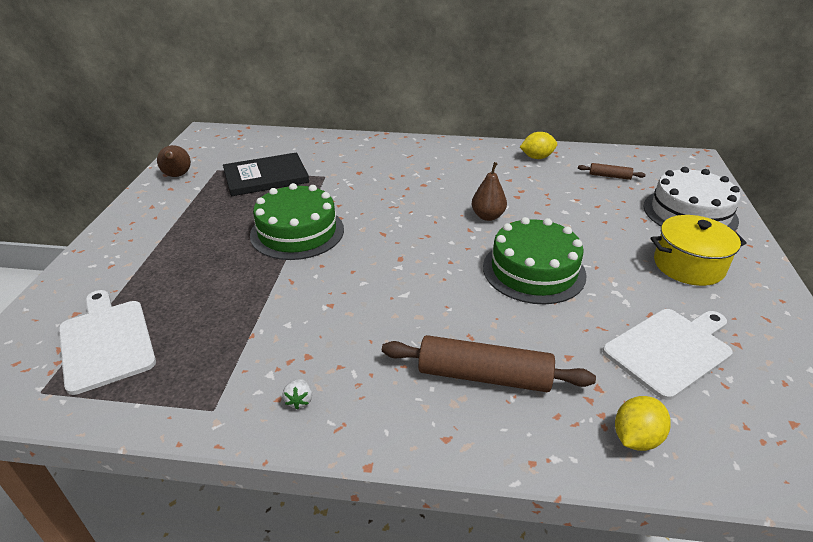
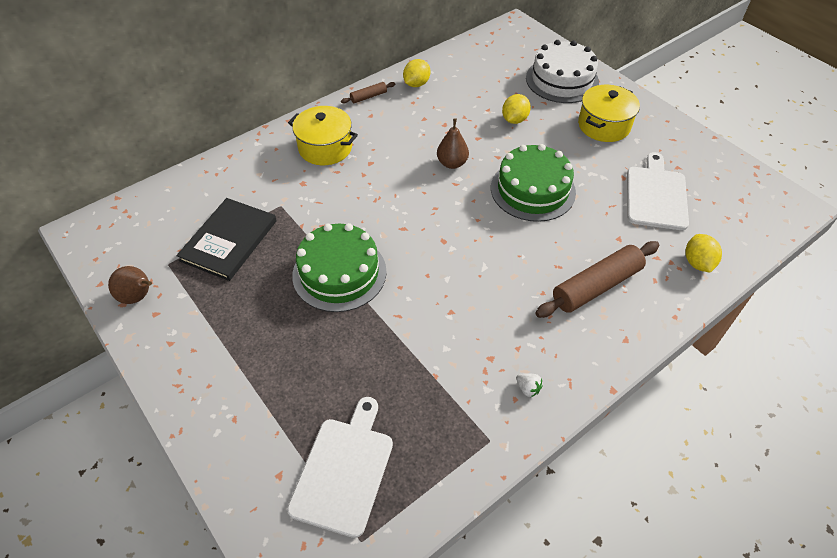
camera: 45 degrees left, 15 degrees up
white cutting board [59,290,156,395] -> white cutting board turned 90 degrees clockwise [287,397,393,538]
brown rolling pin [578,163,646,180] -> brown rolling pin moved to [341,82,395,103]
none -> yellow pot [288,106,358,165]
none -> yellow lemon [502,94,531,124]

